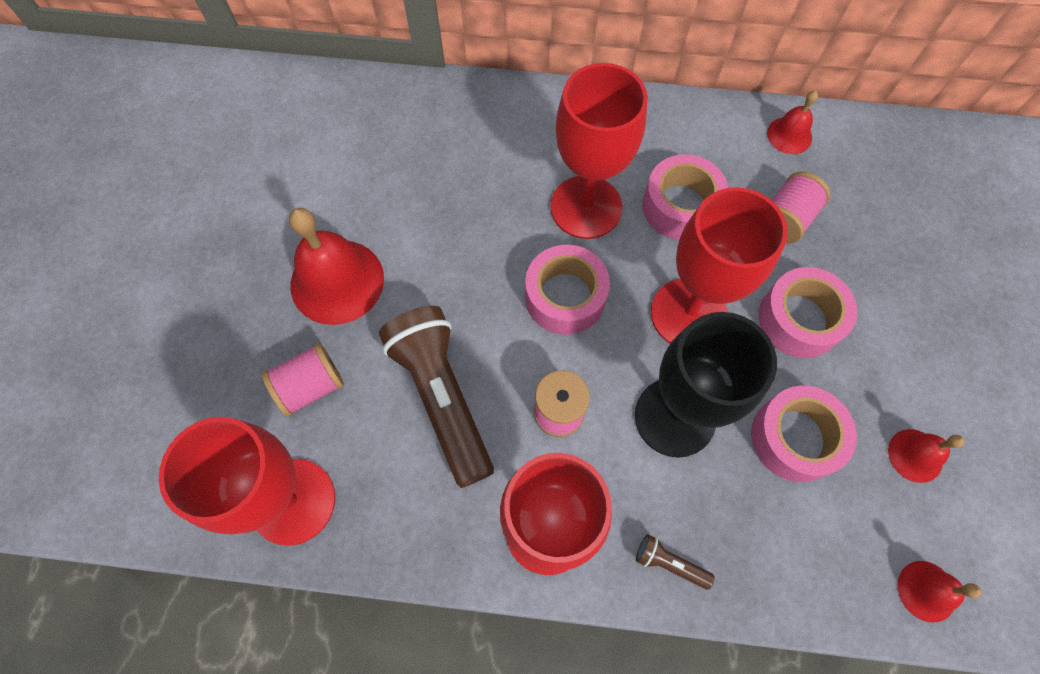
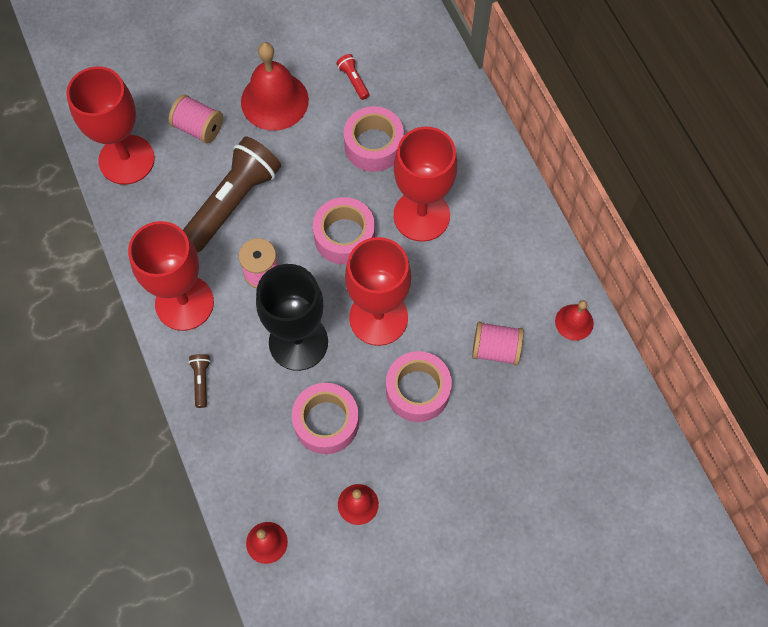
camera: 60 degrees right, 0 degrees up
pink tape [643,154,728,240] -> pink tape moved to [344,106,404,172]
none -> red flashlight [337,54,369,100]

